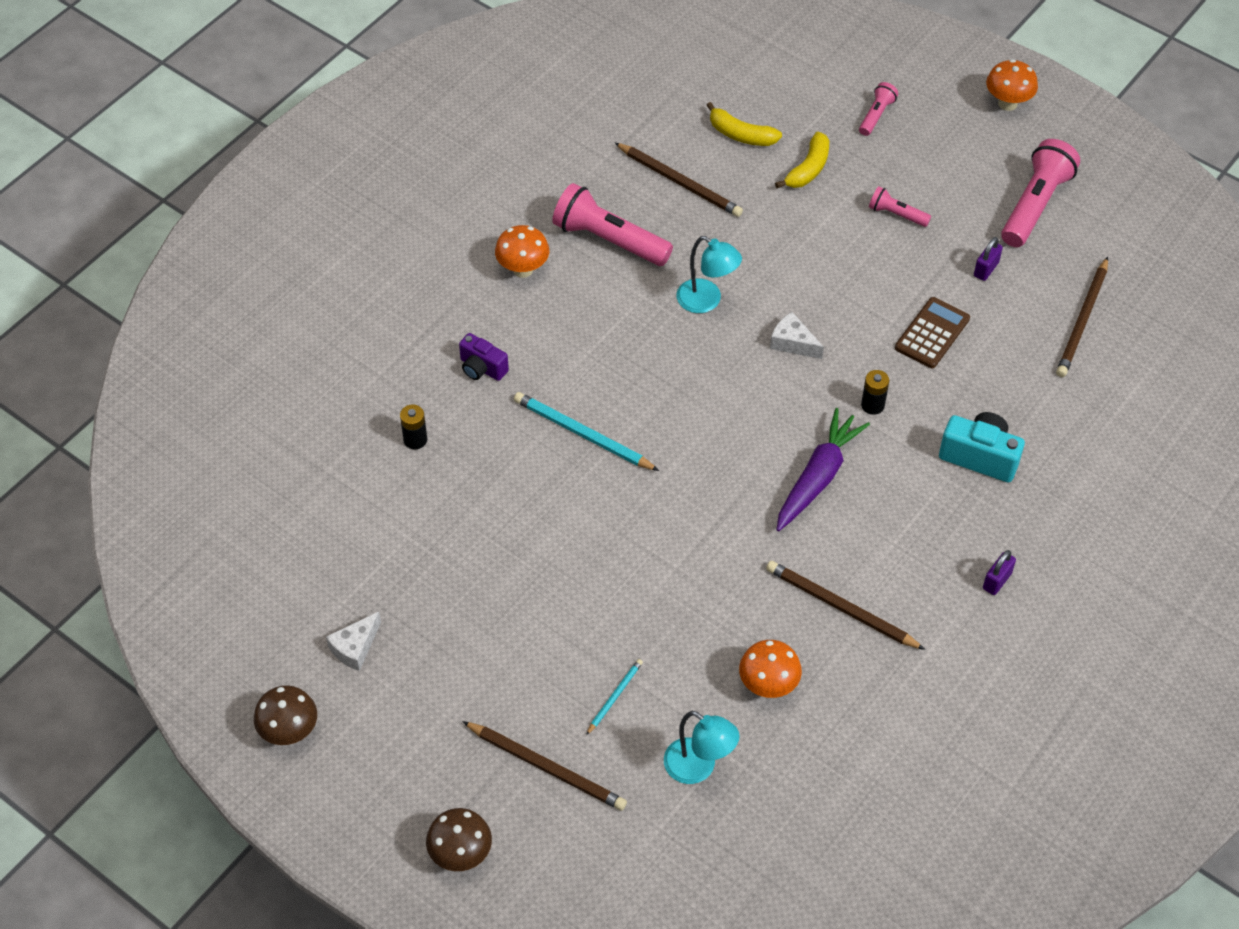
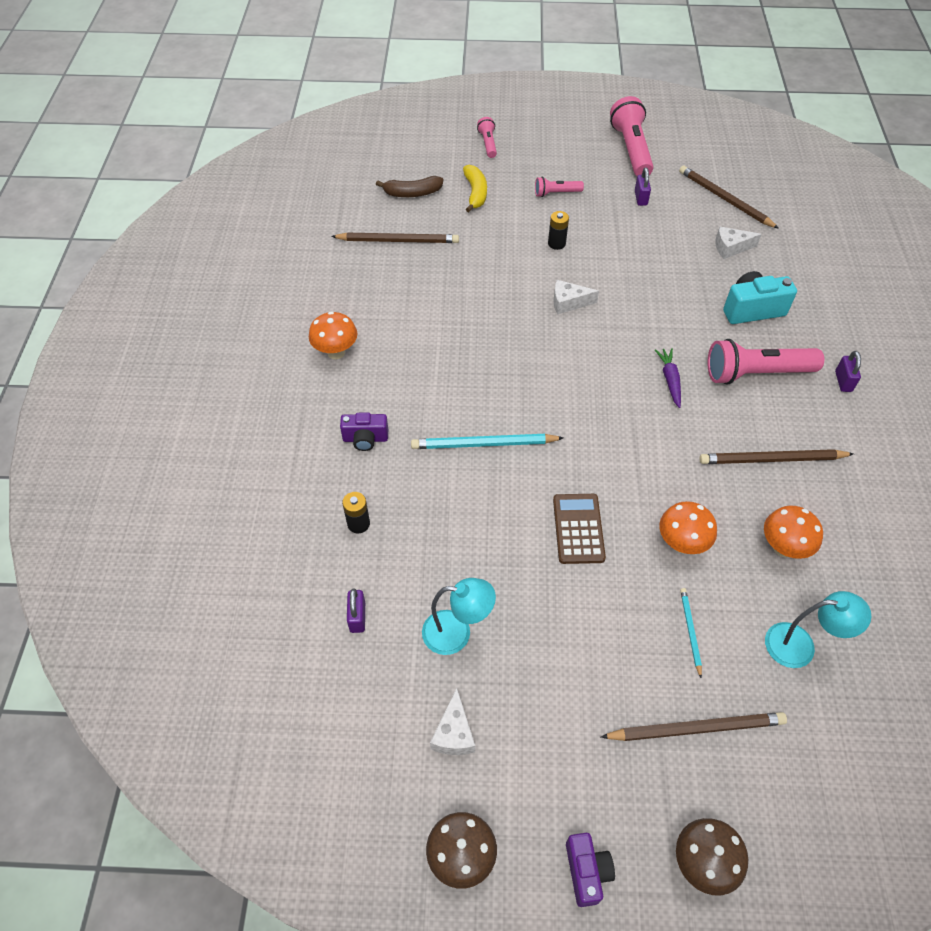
camera: 35 degrees left, 0 degrees up
pink flashlight [552,183,673,266] -> pink flashlight moved to [707,339,824,385]
turquoise lamp [676,236,742,313] -> turquoise lamp moved to [422,578,496,655]
yellow banana [706,102,782,146] -> brown banana [376,176,443,197]
purple carrot [776,408,870,531] -> purple carrot [655,348,681,408], size x0.56
black battery [861,370,889,415] -> black battery moved to [548,211,569,250]
brown calculator [895,297,970,368] -> brown calculator moved to [553,494,606,564]
orange mushroom [986,59,1038,111] -> orange mushroom moved to [659,501,717,554]
brown pencil [1056,257,1108,377] -> brown pencil turned 150 degrees clockwise [679,165,779,229]
none -> purple padlock [347,588,365,633]
none -> purple camera [566,833,615,907]
none -> white cheese [715,227,762,259]

